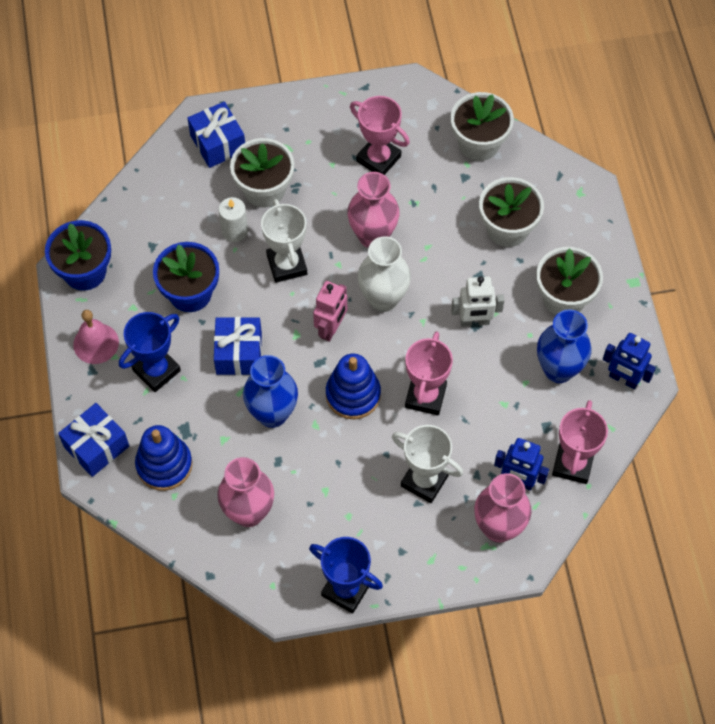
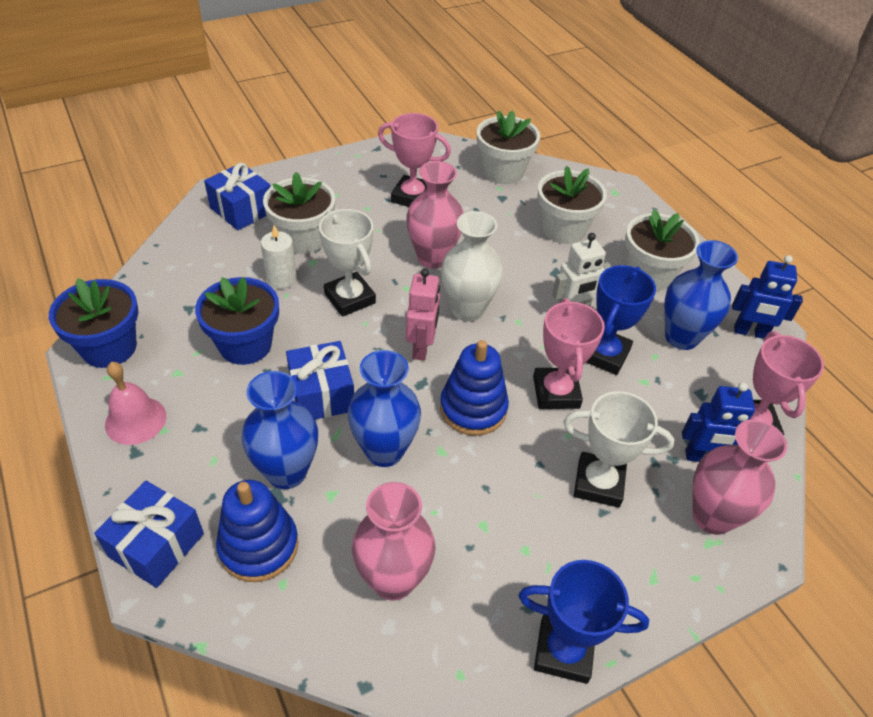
camera: 20 degrees left, 15 degrees down
blue trophy [119,312,181,392] -> blue trophy moved to [586,265,656,375]
none -> blue vase [242,371,318,489]

